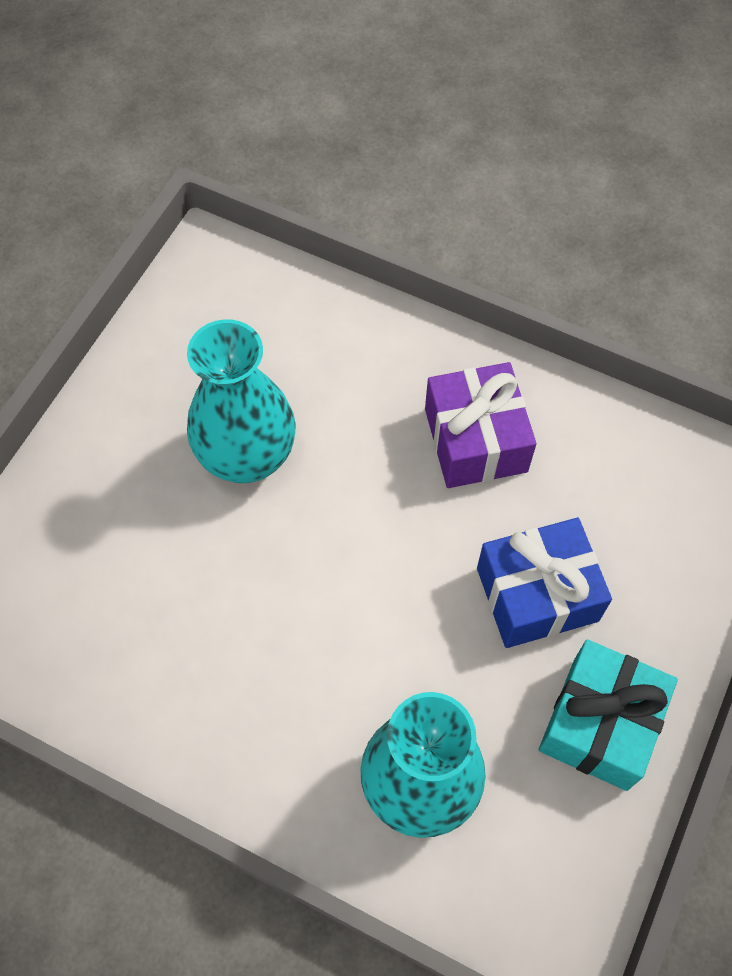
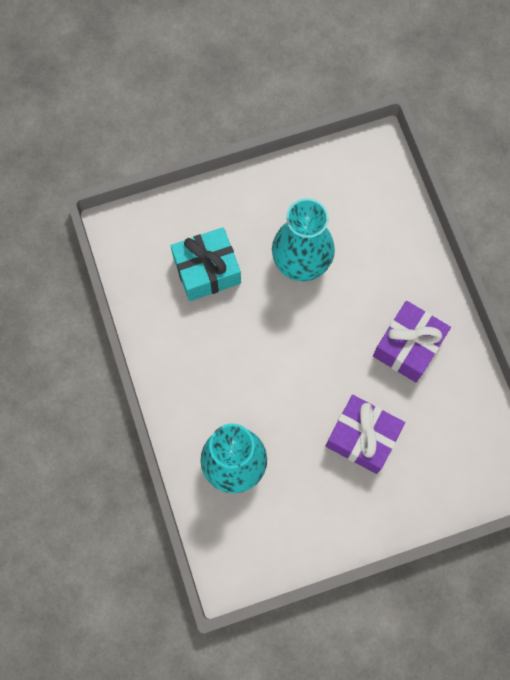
camera: 45 degrees right, 10 degrees up
blue gift [477,518,612,648] -> purple gift [326,395,405,474]
turquoise gift [539,639,678,791] -> turquoise gift moved to [171,227,241,301]

